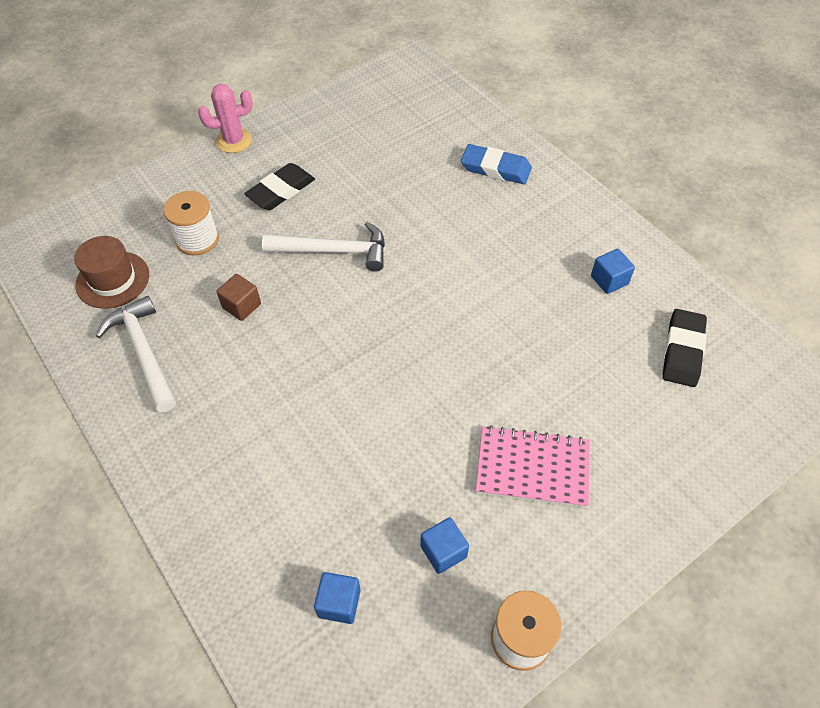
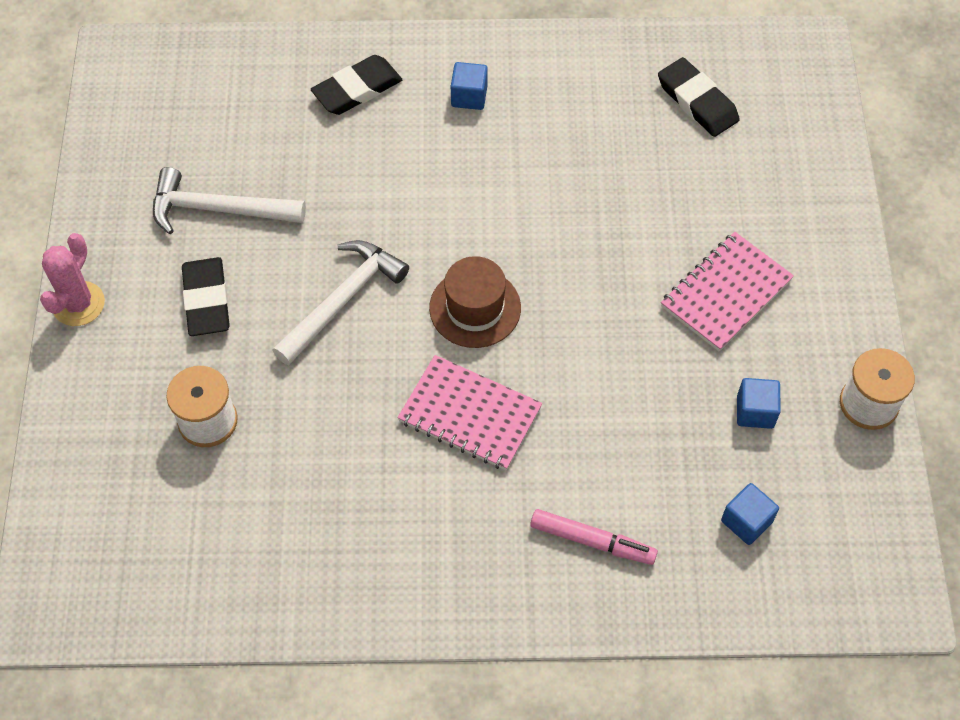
camera: 55 degrees left, 5 degrees up
brown hat [74,236,149,309] -> brown hat moved to [429,256,521,348]
white hammer [96,296,176,412] -> white hammer moved to [153,167,306,234]
brown cube [216,274,261,321] -> none
blue eraser [461,144,532,184] -> black eraser [311,55,402,115]
blue cube [591,249,635,294] -> blue cube moved to [451,62,488,110]
none -> pink notebook [397,355,542,470]
none -> pink marker [530,509,658,565]

